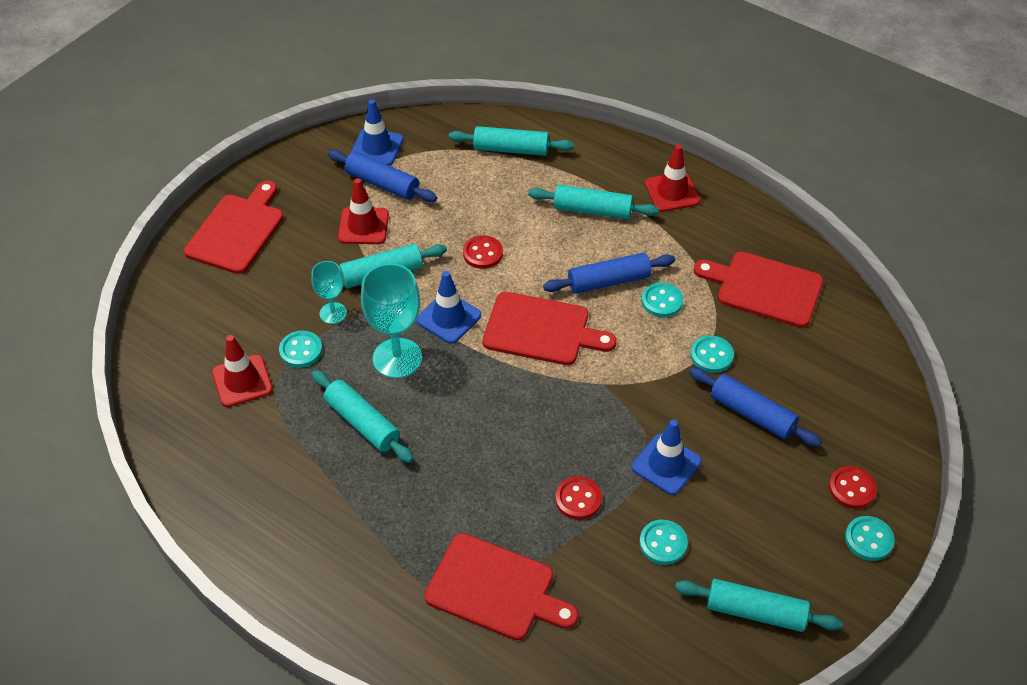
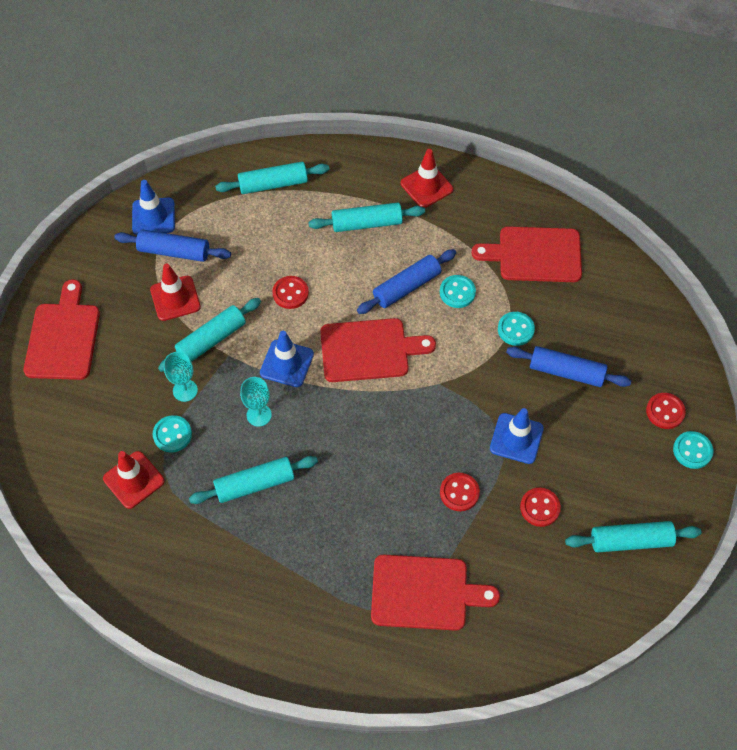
camera: 20 degrees left, 10 degrees up
turquoise rolling pin [312,370,414,463] -> turquoise rolling pin turned 45 degrees counterclockwise [189,456,318,504]
turquoise goblet [361,263,422,378] -> turquoise goblet [240,377,272,427], size x0.57
turquoise button [640,520,688,565] -> red button [520,488,561,527]

